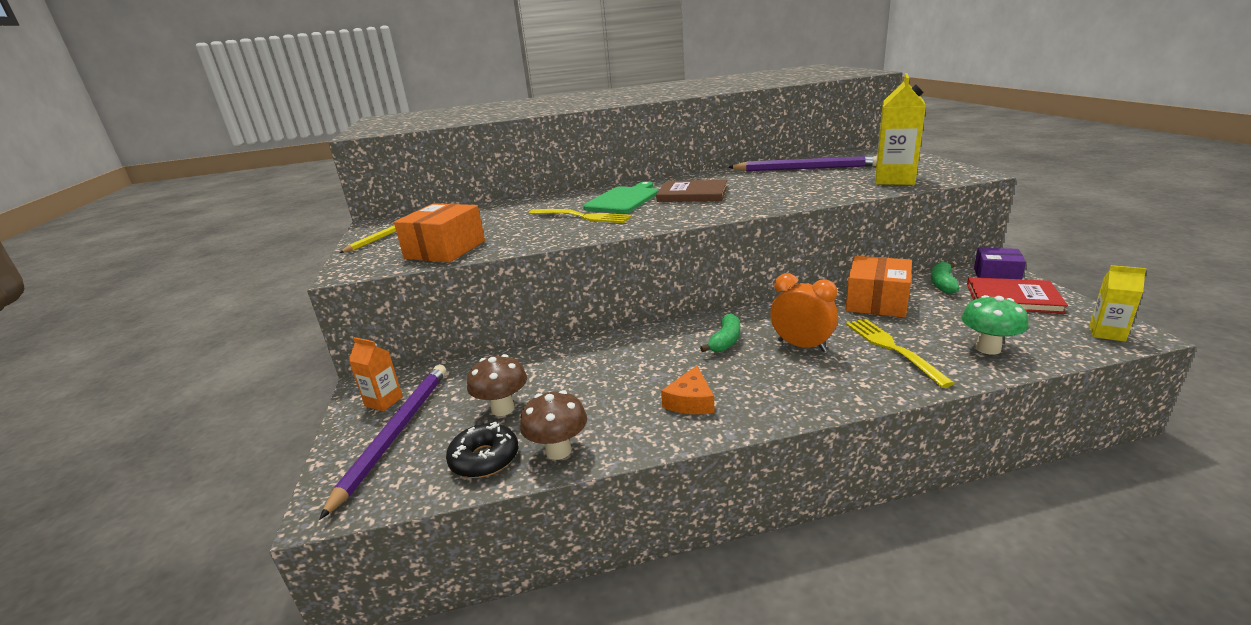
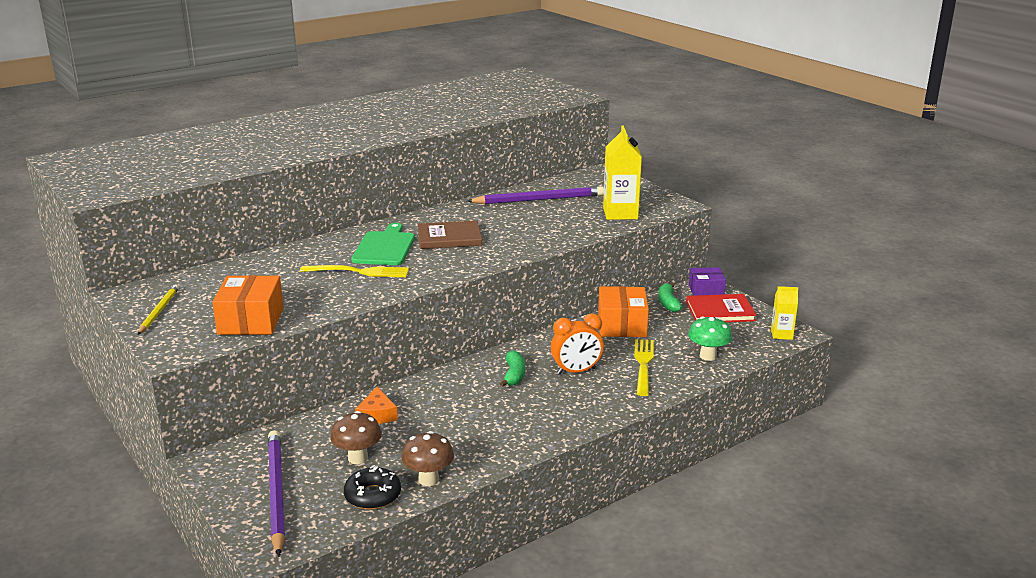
camera: 25 degrees left, 0 degrees up
orange carton [349,337,403,411] -> none
orange cheese [661,366,715,414] -> orange cheese moved to [355,387,398,424]
orange clock [770,273,838,352] -> orange clock turned 150 degrees clockwise [551,314,604,375]
yellow fork [846,318,955,388] -> yellow fork turned 45 degrees clockwise [634,339,654,396]

